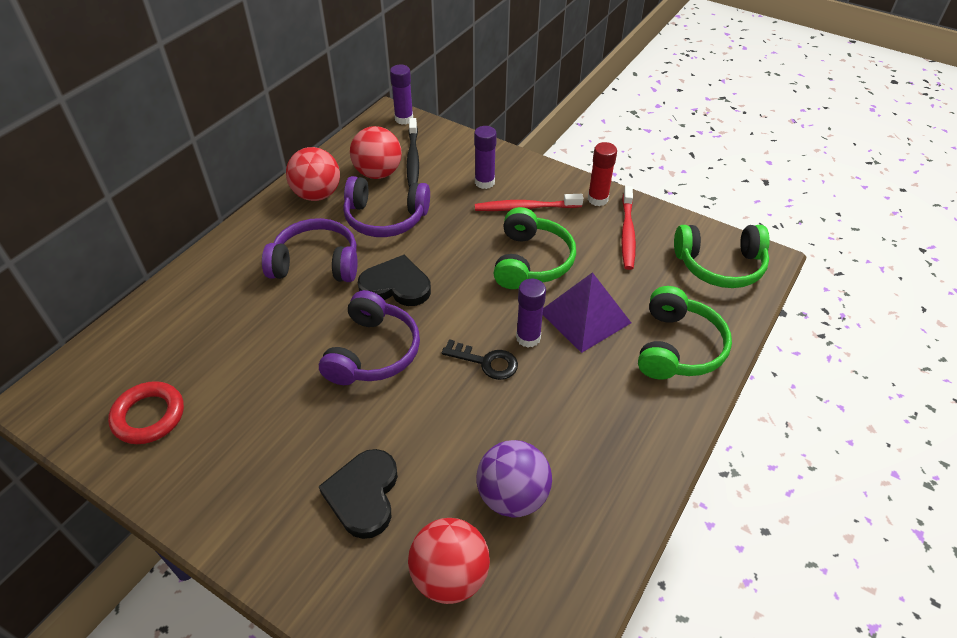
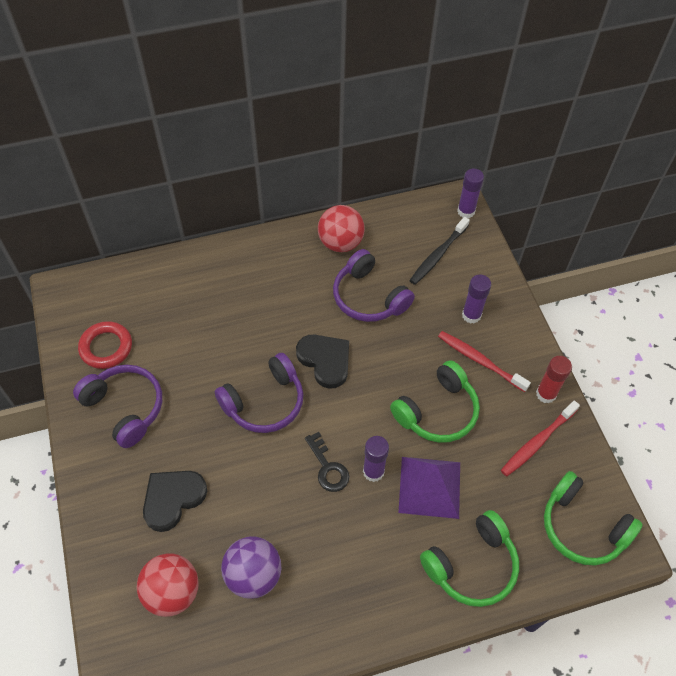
camera: 40 degrees right, 10 degrees up
purple headphones [262,218,358,282] -> purple headphones moved to [73,365,162,448]
red ball [350,126,402,179] -> none

